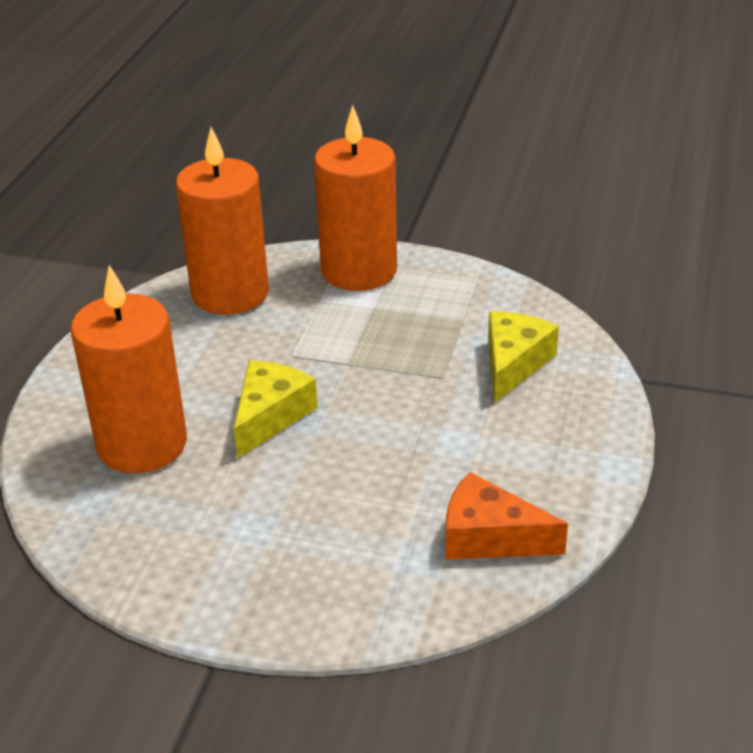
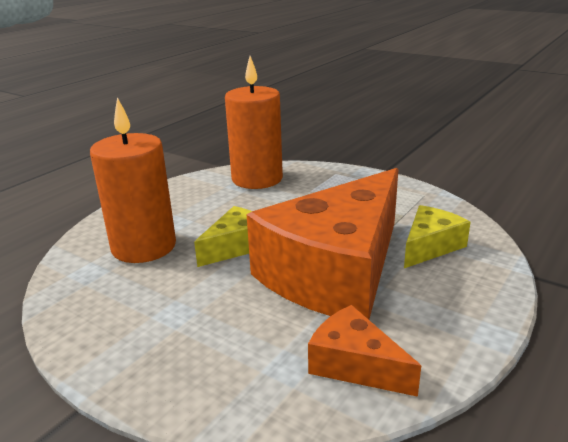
camera: 20 degrees right, 10 degrees down
orange candle [314,105,397,291] -> none
none -> orange cheese [247,168,399,319]

